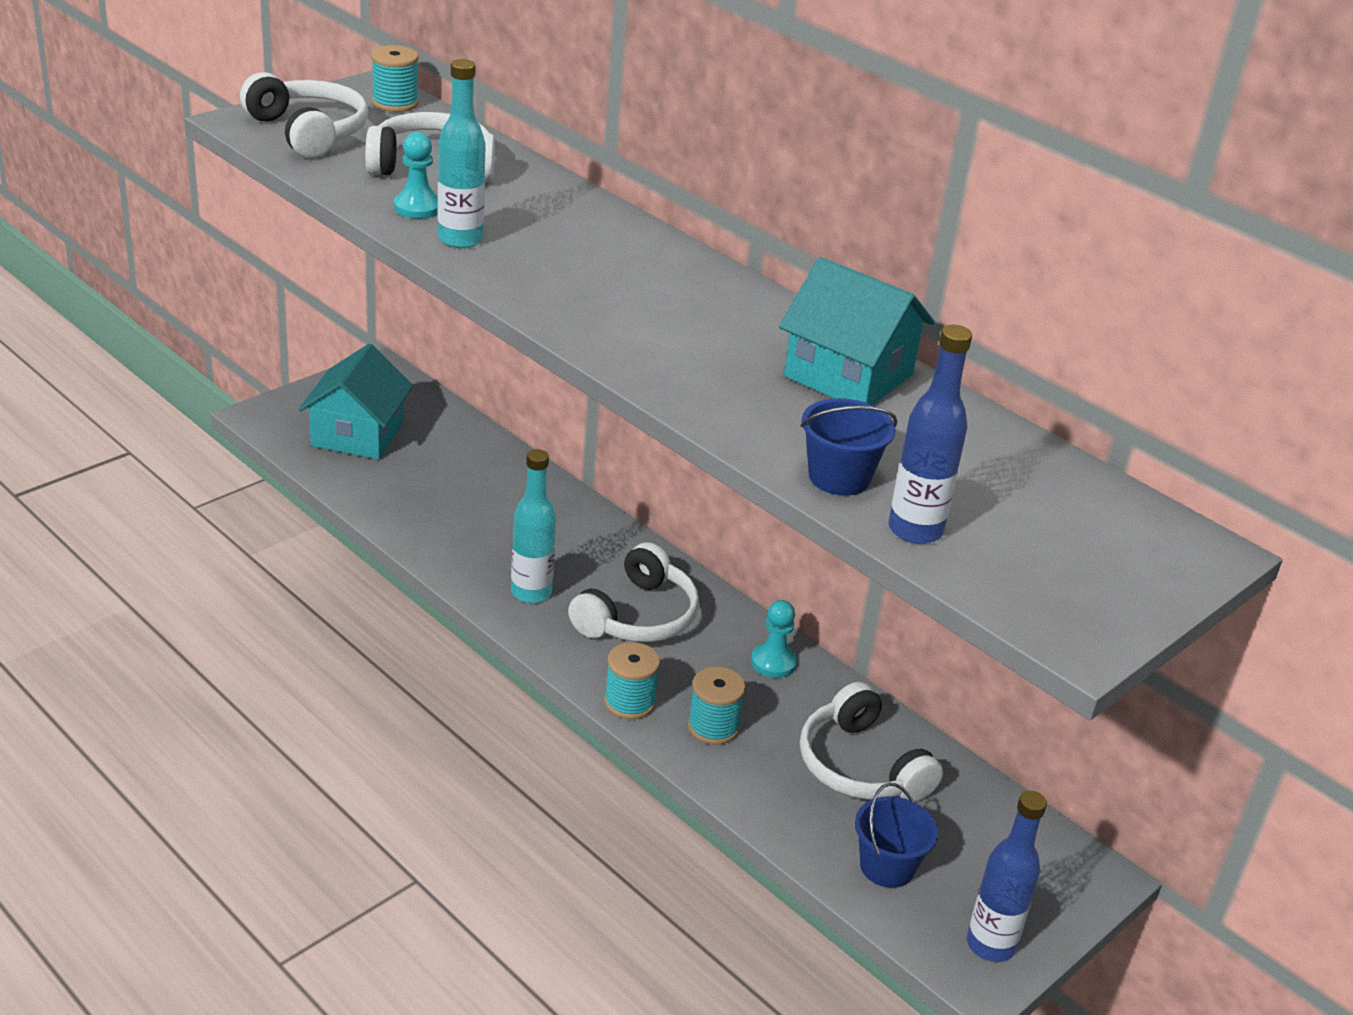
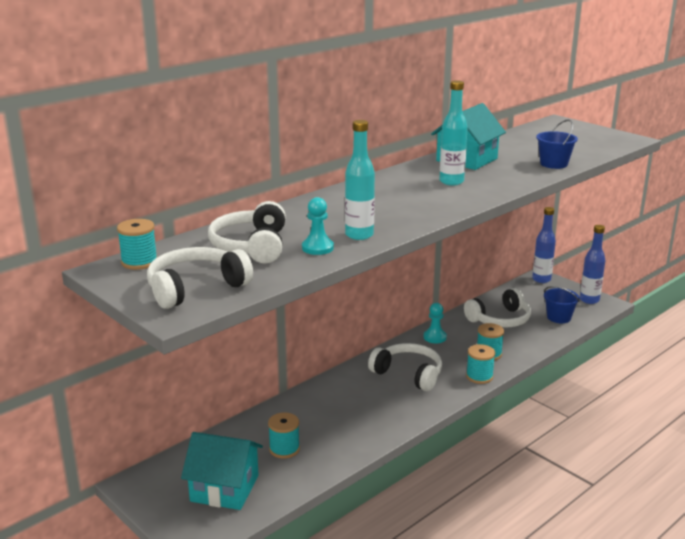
camera: 85 degrees left, 10 degrees down
turquoise bottle [511,449,556,603] -> turquoise bottle moved to [439,80,468,185]
blue bottle [889,325,972,544] -> blue bottle moved to [532,207,556,283]
none -> turquoise spool [268,412,300,458]

